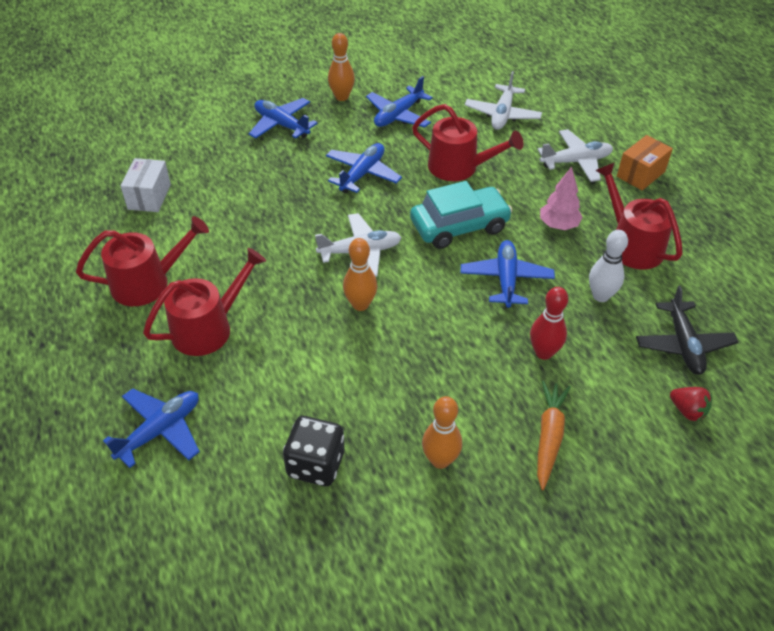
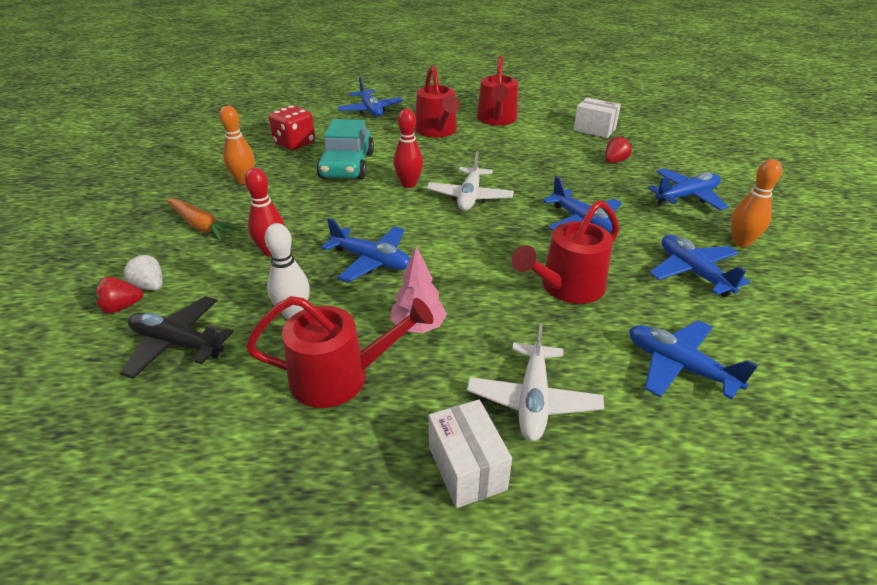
camera: 115 degrees right, 10 degrees down
black dice [283,416,345,486] -> red dice [269,105,315,150]
orange bowling pin [343,238,377,311] -> red bowling pin [393,109,423,188]
turquoise car [410,181,513,249] -> turquoise car moved to [317,119,374,179]
white plane [465,71,542,130] -> blue plane [629,320,758,400]
orange box [617,135,673,191] -> white box [429,399,512,508]
none -> white strawberry [123,255,162,290]
none -> red strawberry [605,136,632,163]

